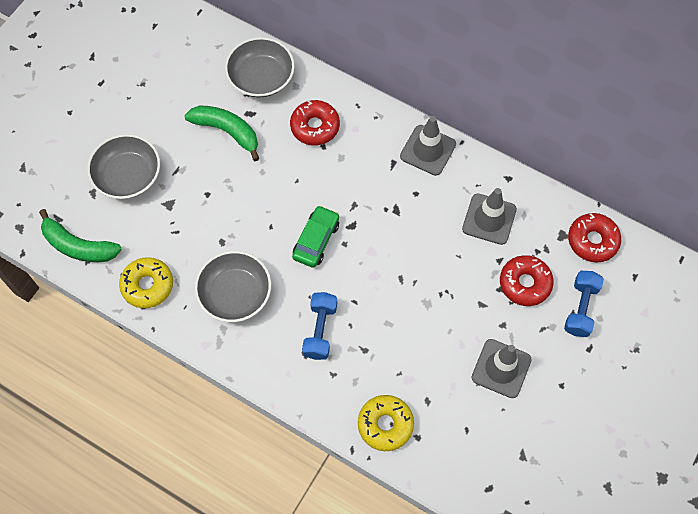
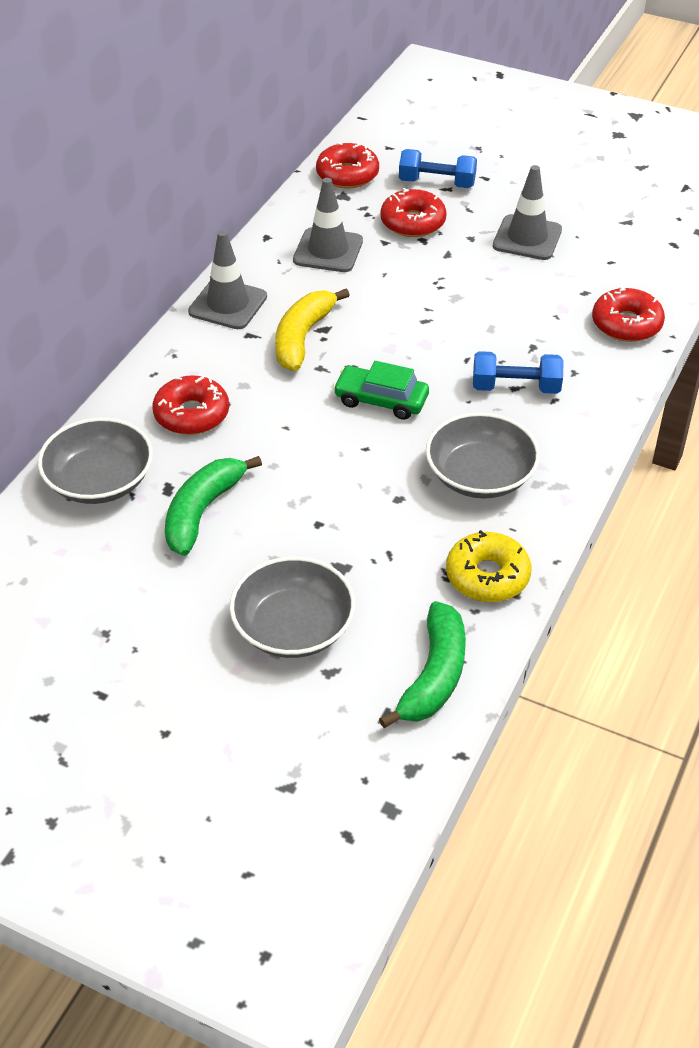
camera: 95 degrees left, 20 degrees down
yellow donut [358,395,414,451] -> red donut [592,286,665,342]
none -> yellow banana [275,289,350,371]

